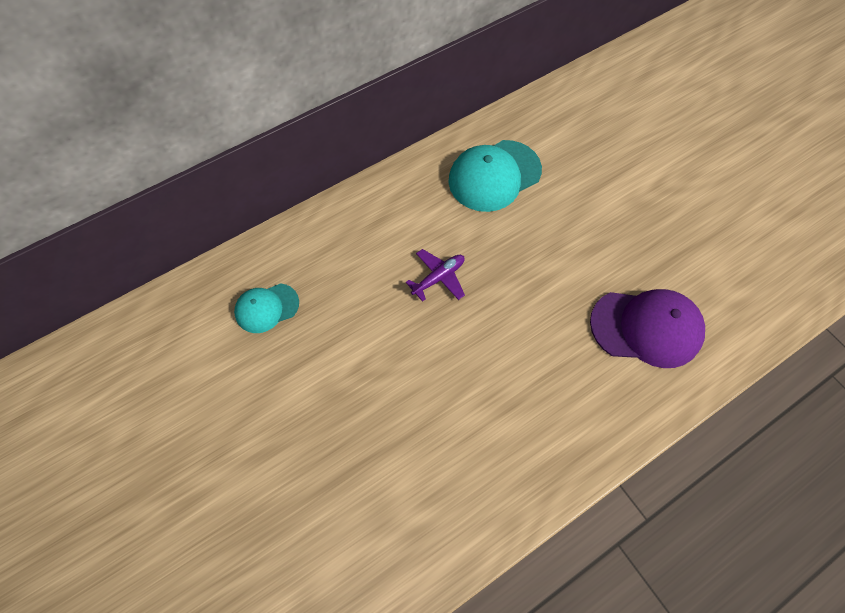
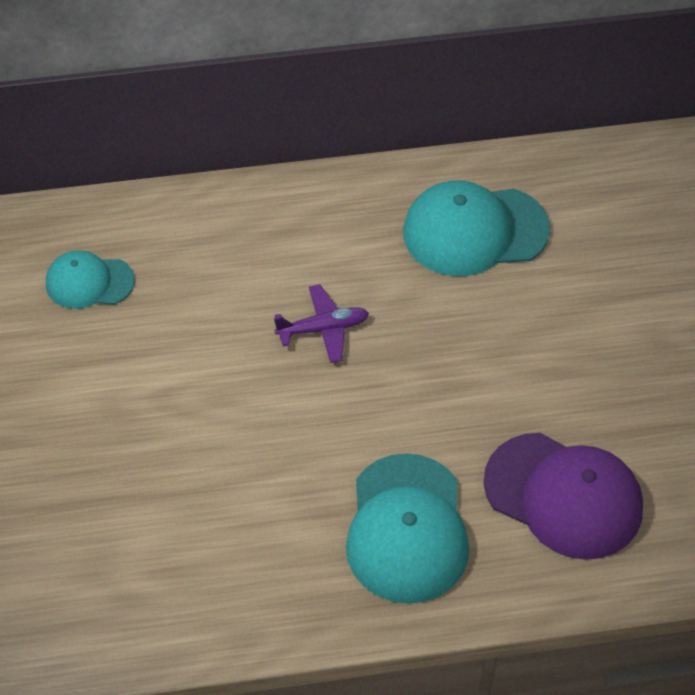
camera: 25 degrees right, 10 degrees down
none -> turquoise cap [346,453,469,604]

